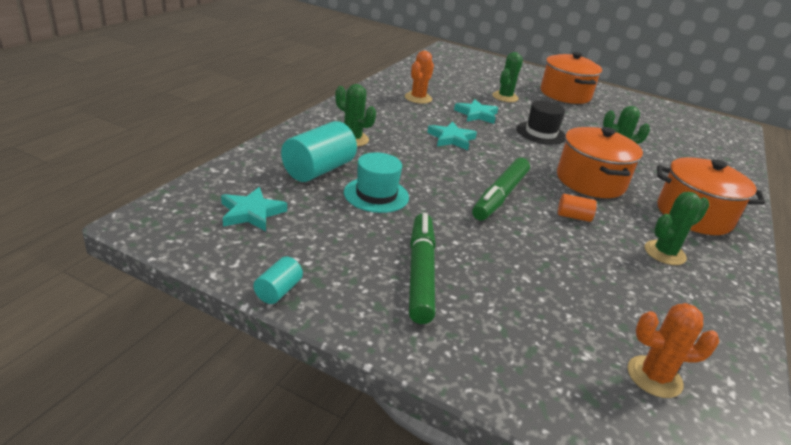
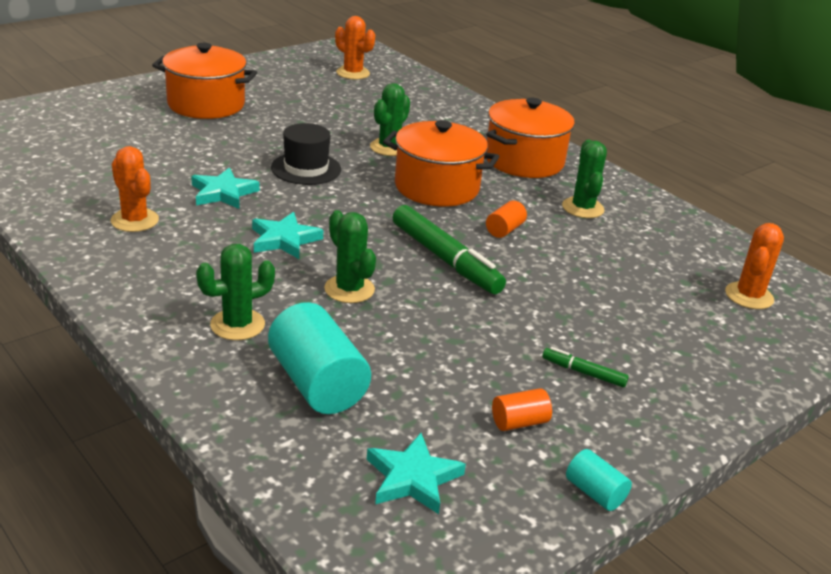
camera: 65 degrees left, 0 degrees up
turquoise hat [344,152,409,213] -> none
green marker [409,213,436,324] -> green marker [542,347,629,387], size x0.48
green cactus [492,52,523,102] -> green cactus moved to [324,210,376,303]
none -> orange cactus [335,16,375,79]
none -> orange cylinder [492,388,552,431]

